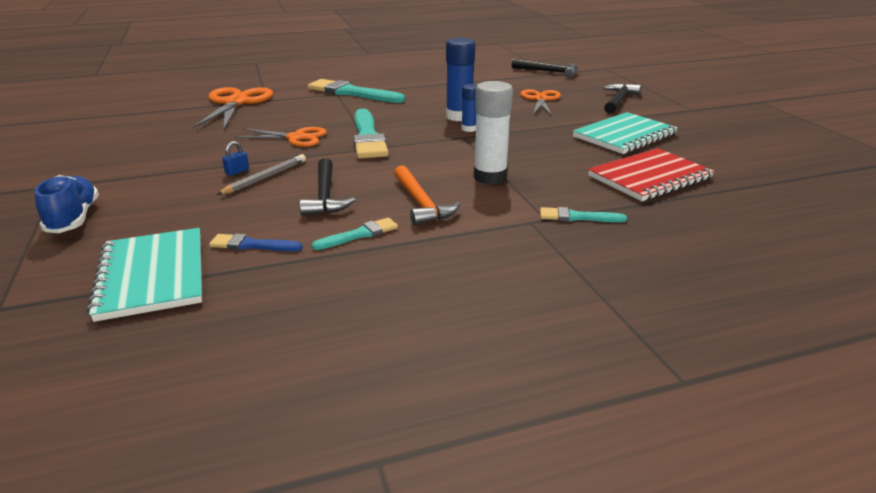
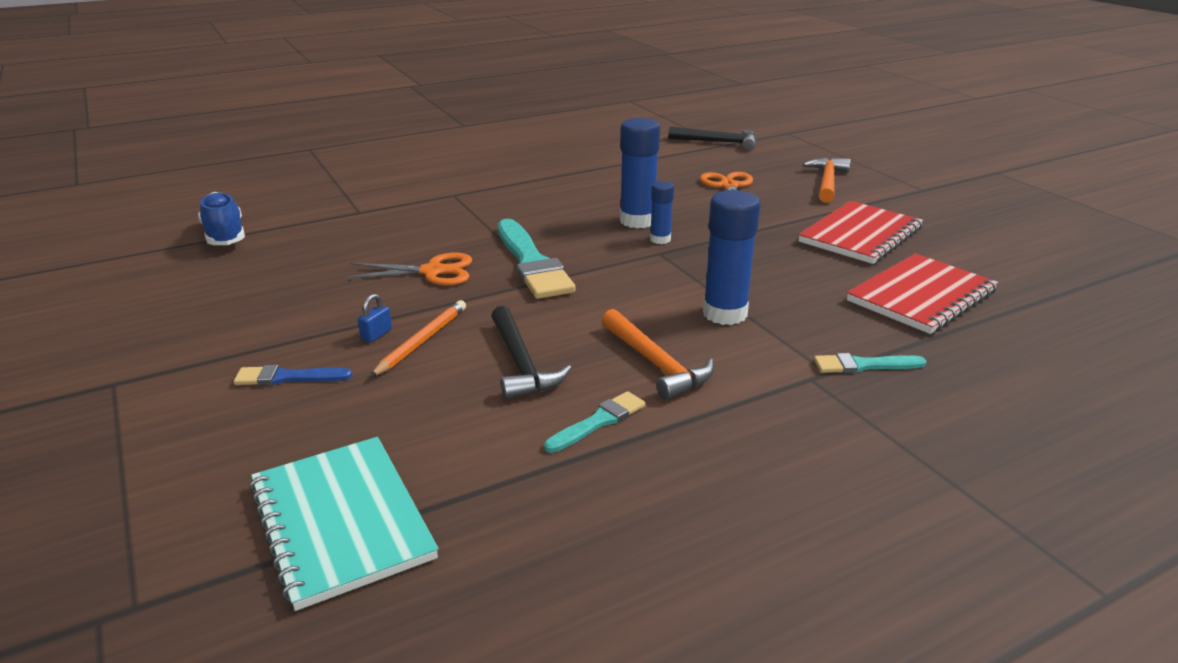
camera: 10 degrees left, 0 degrees up
blue shoe [34,175,99,233] -> blue shoe moved to [198,192,245,245]
orange scissors [193,87,273,129] -> none
blue brush [209,234,303,251] -> blue brush moved to [234,365,353,386]
grey pencil [217,154,306,195] -> orange pencil [370,300,466,377]
turquoise brush [308,79,405,103] -> none
white glue stick [474,81,513,185] -> blue glue stick [703,190,760,325]
turquoise notebook [573,112,678,154] -> red notebook [798,201,923,264]
black hammer [603,83,641,114] -> orange hammer [802,157,851,203]

